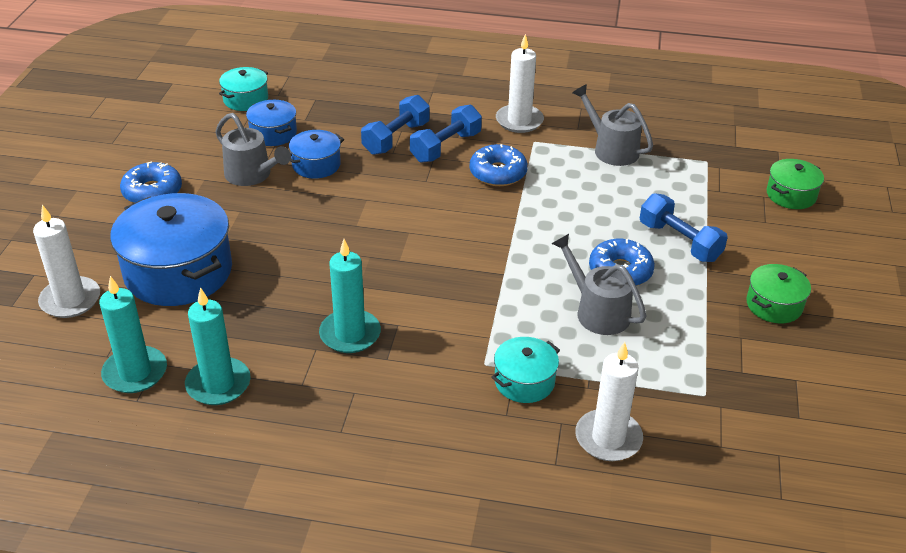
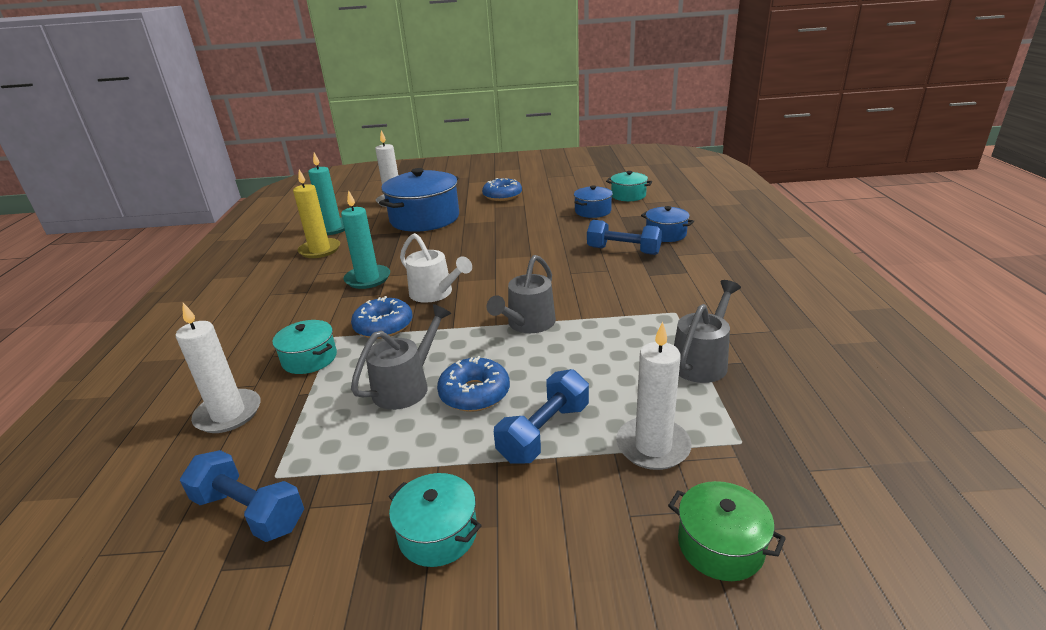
camera: 80 degrees right, 10 degrees down
turquoise candle [185,287,251,405] -> yellow candle [293,169,340,258]
grey watering can [216,113,291,186] -> grey watering can moved to [486,255,556,333]
blue pot [289,130,344,178] -> blue pot moved to [641,206,694,242]
blue dumbbell [410,104,482,163] -> blue dumbbell moved to [180,450,304,542]
blue donut [470,144,528,186] -> blue donut moved to [351,296,412,339]
white candle [496,34,544,133] -> white candle moved to [616,321,692,470]
green pot [746,264,811,324] -> turquoise pot [389,473,482,567]
none -> white watering can [400,233,472,303]

